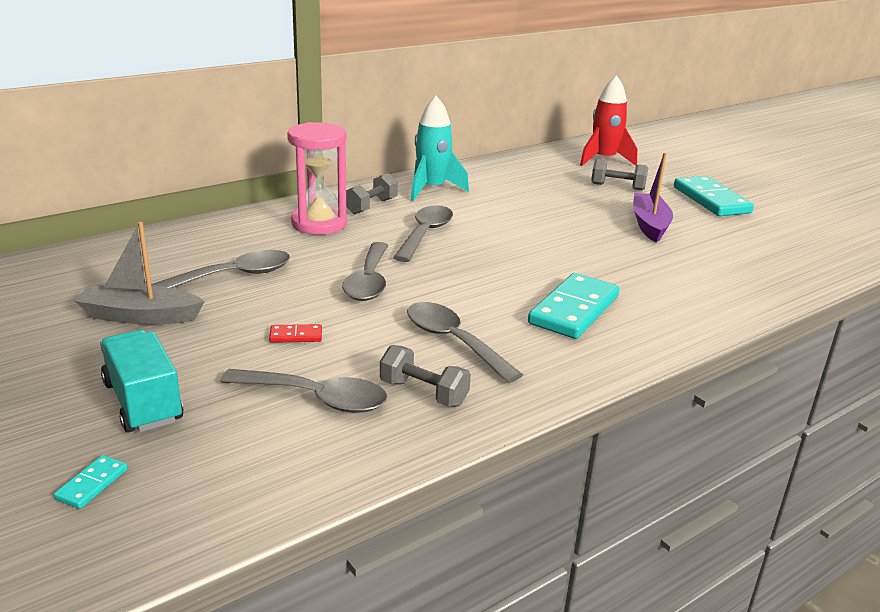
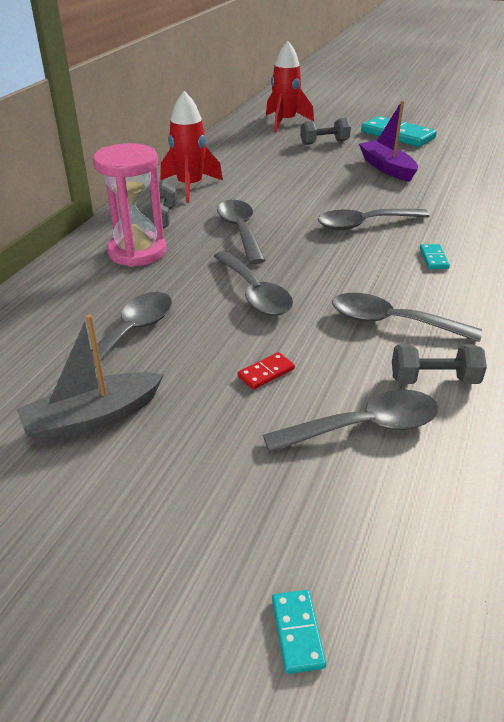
camera: 30 degrees left, 10 degrees up
turquoise truck [100,330,183,432] -> none
turquoise rocket [411,96,469,201] -> red rocket [160,91,223,203]
turquoise domino [528,273,619,339] -> turquoise domino [420,244,450,269], size x0.44
none -> grey spoon [318,209,430,230]

